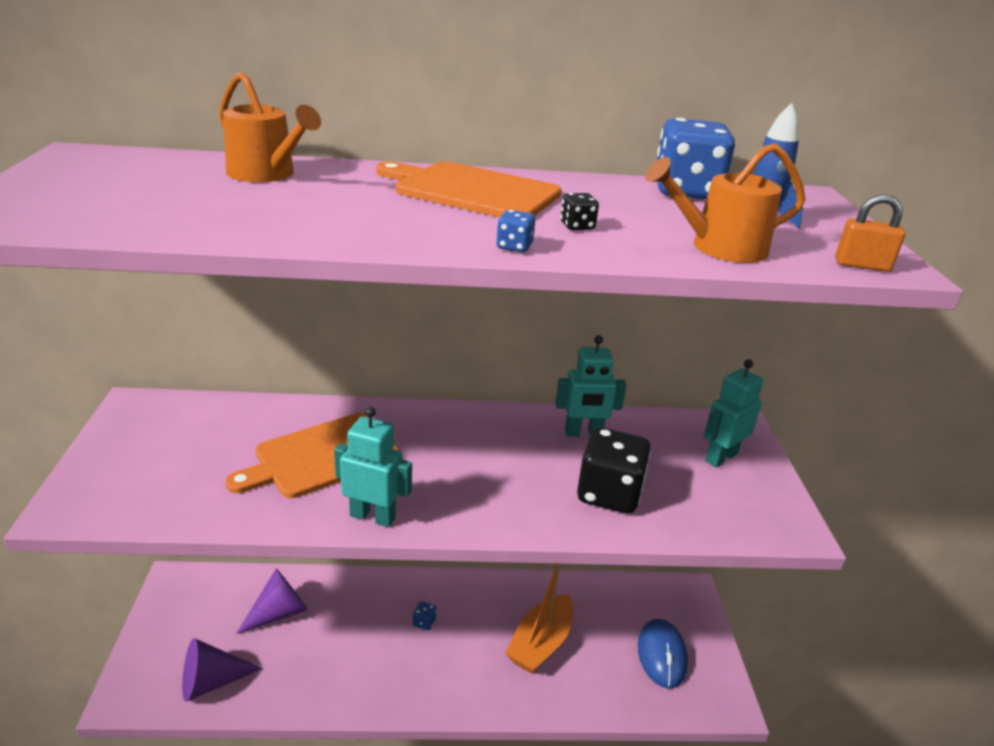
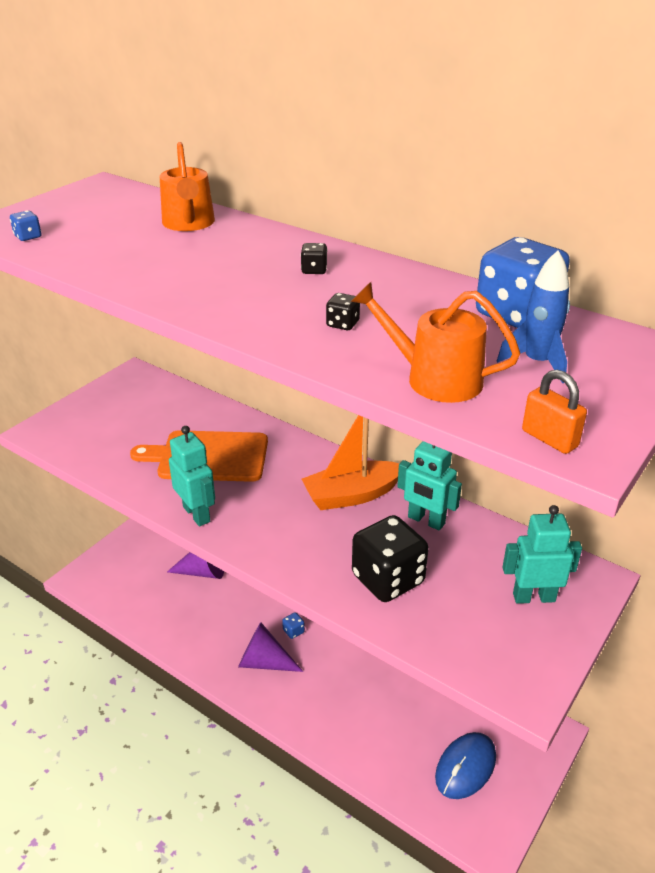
camera: 40 degrees right, 5 degrees up
purple cone [182,638,263,702] -> purple cone moved to [238,622,303,672]
orange cutting board [376,161,562,218] -> black dice [301,243,328,274]
blue dice [496,210,535,252] -> blue dice moved to [10,210,42,241]
orange boat [505,564,573,673] -> orange boat moved to [302,415,399,510]

